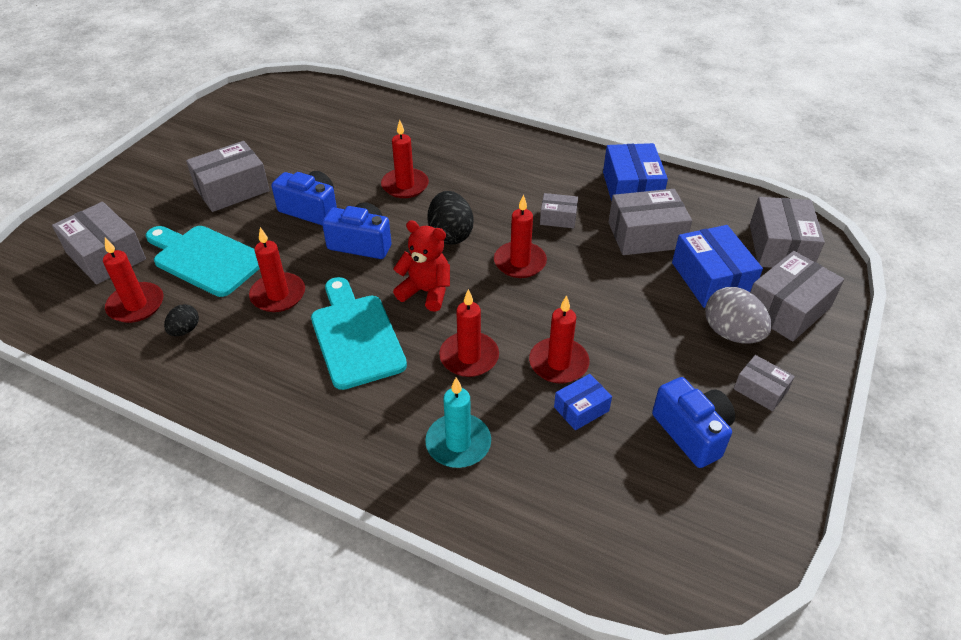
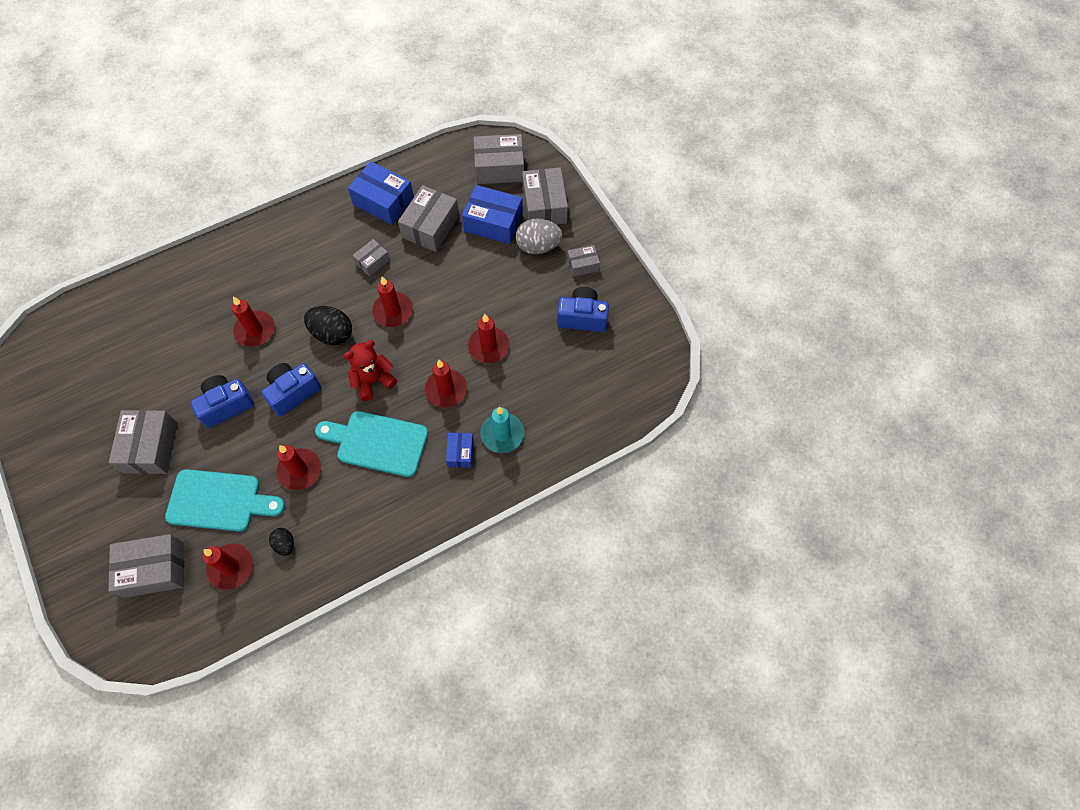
camera: 55 degrees left, 20 degrees up
turquoise cutting board [146,226,260,297] -> turquoise cutting board turned 150 degrees counterclockwise [165,469,285,532]
blue box [554,374,612,430] -> blue box moved to [446,433,474,468]
grey box [750,197,825,268] -> grey box turned 45 degrees counterclockwise [474,134,524,184]

